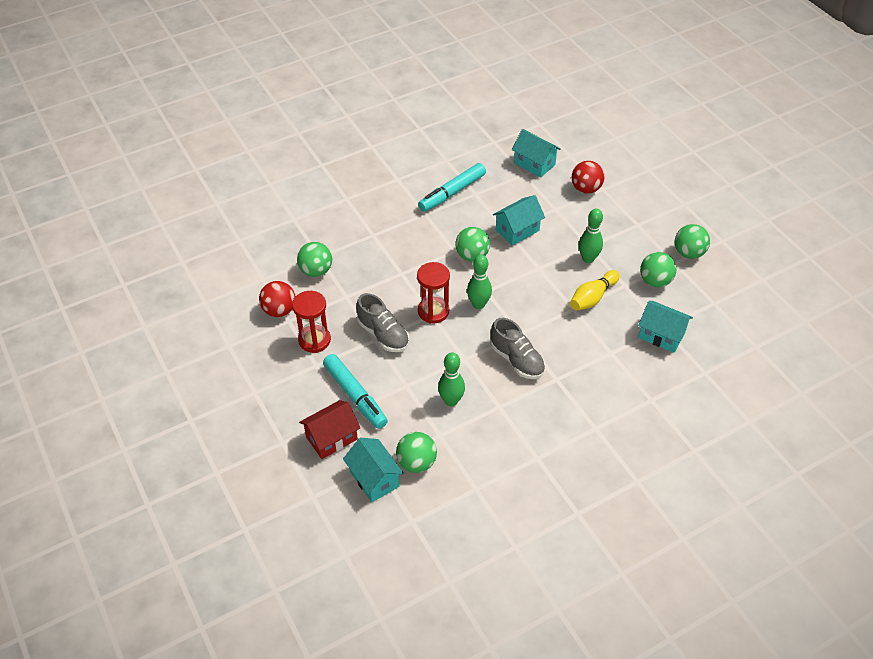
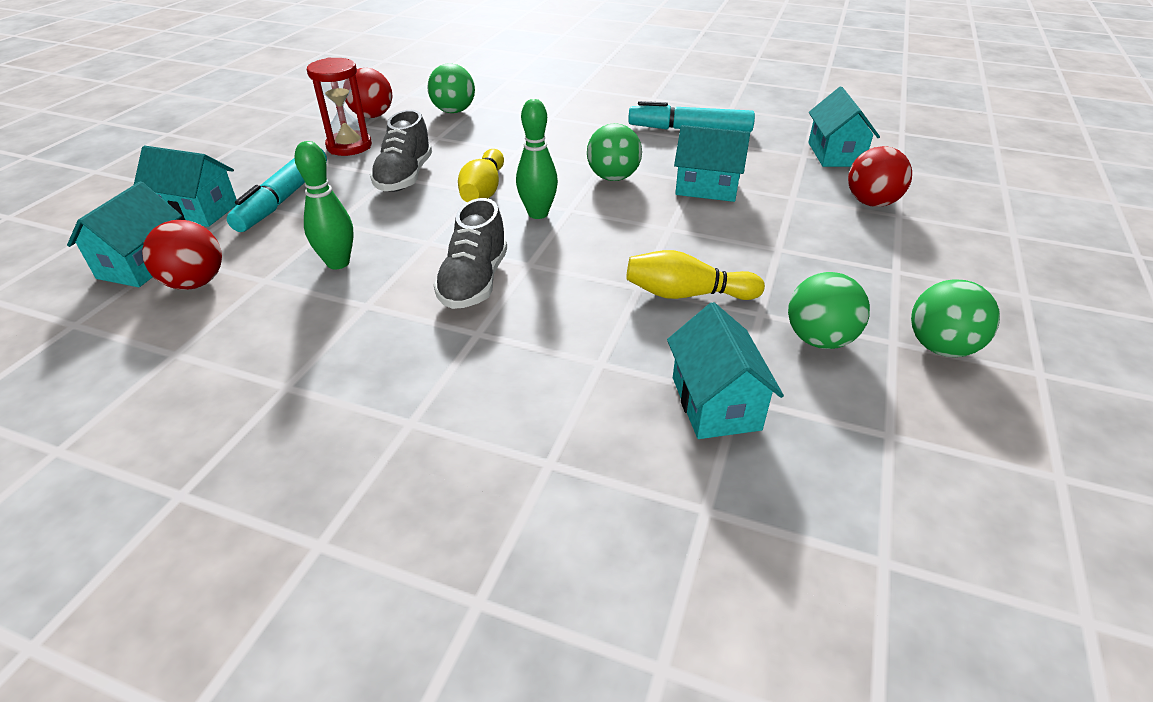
camera: 50 degrees right, 10 degrees down
red house [299,400,360,459] -> turquoise house [134,145,237,227]
green ball [396,432,437,473] -> red ball [142,220,222,290]
red hourglass [417,262,450,324] -> yellow bowling pin [458,149,504,202]
green bowling pin [579,209,603,263] -> none

